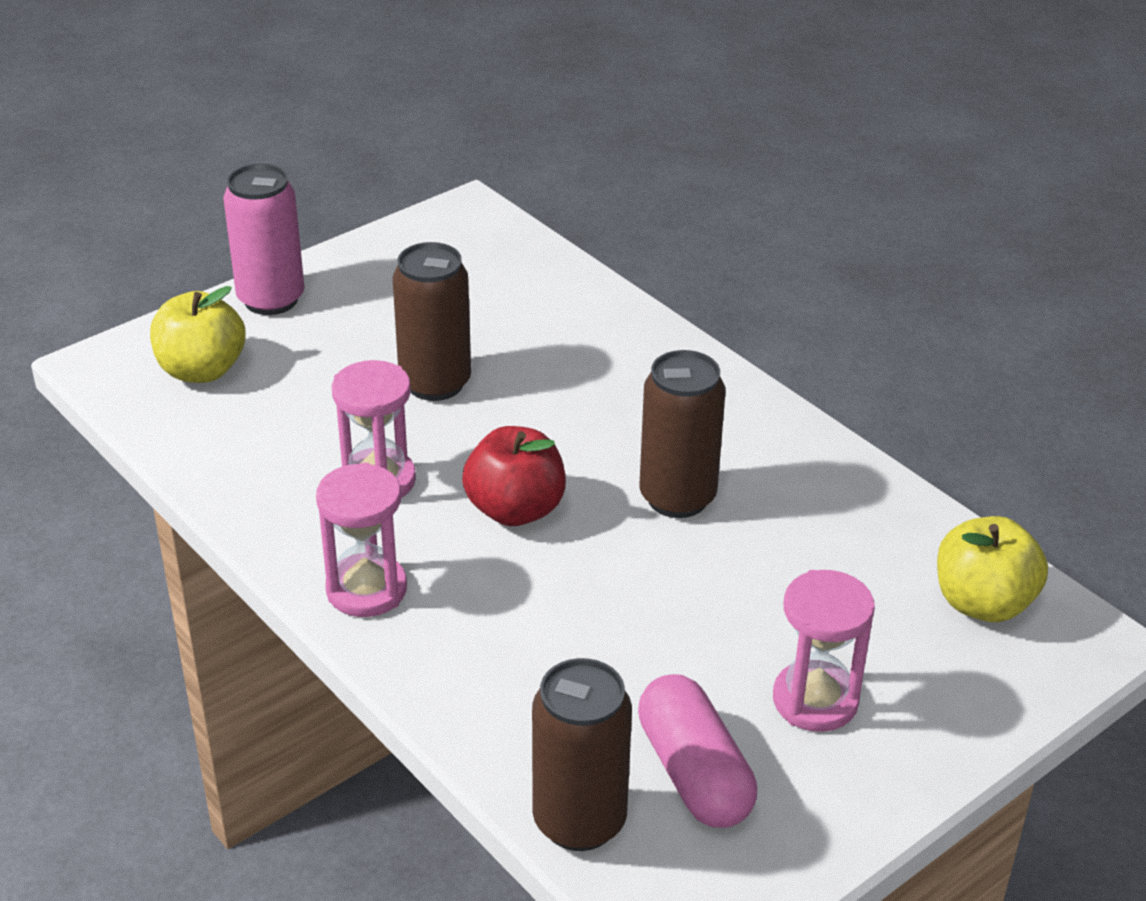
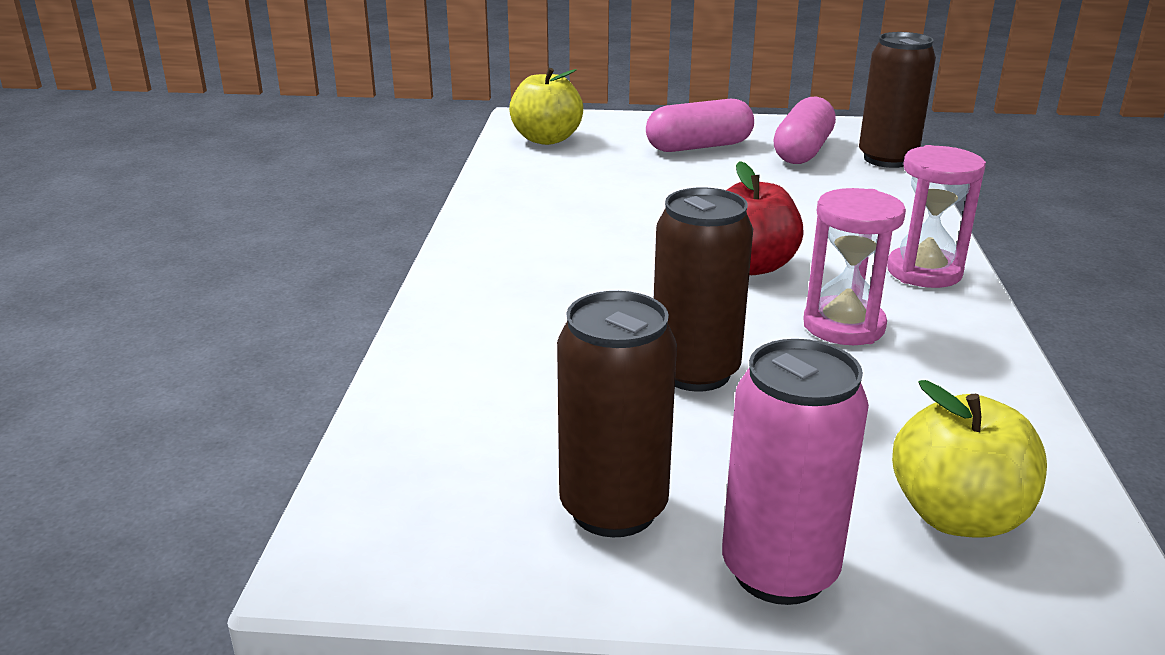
camera: 135 degrees left, 10 degrees down
brown can [639,350,725,518] -> brown can moved to [557,291,677,537]
pink hourglass [773,570,875,732] -> pink capsule [646,99,754,152]

